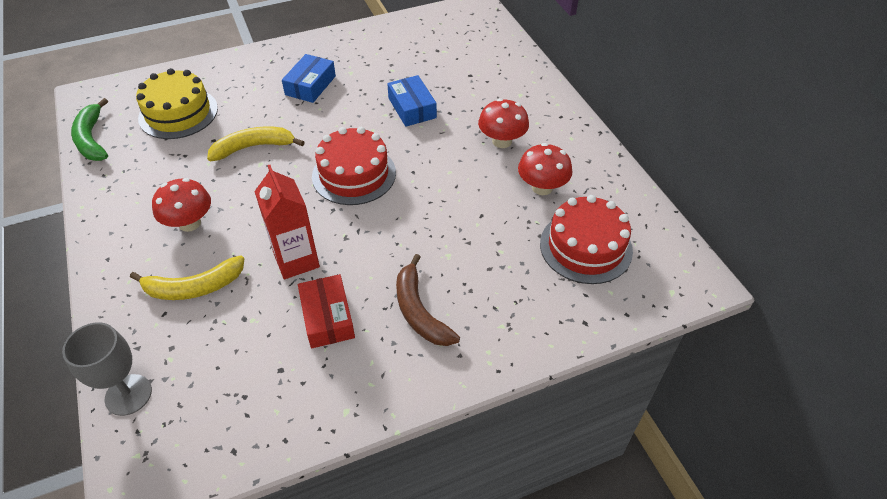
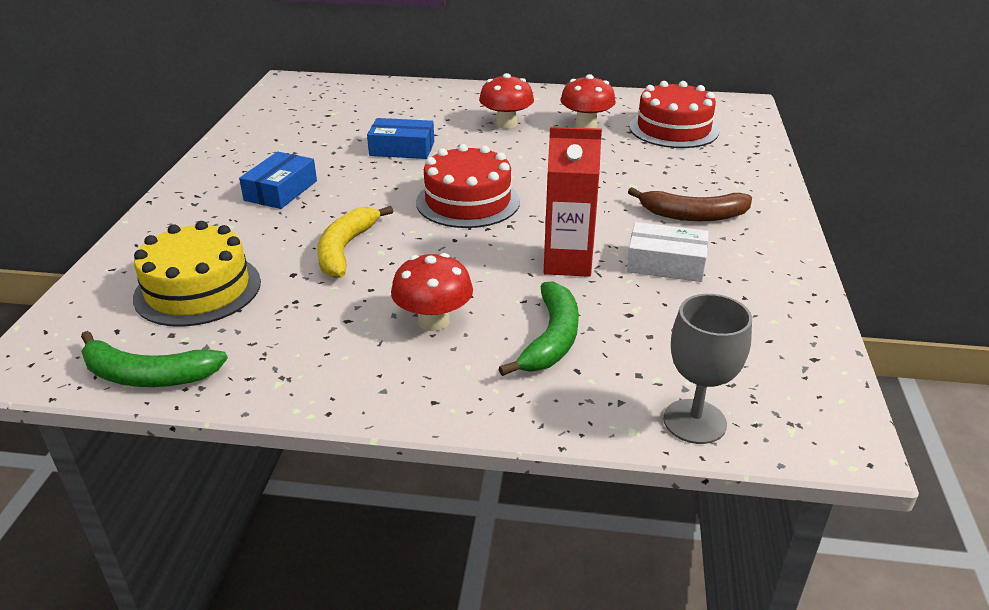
camera: 60 degrees left, 15 degrees down
yellow banana [130,255,244,300] -> green banana [499,281,579,376]
blue box [282,54,336,103] -> blue box turned 60 degrees clockwise [239,152,317,209]
red box [298,274,355,348] -> white box [626,222,709,282]

